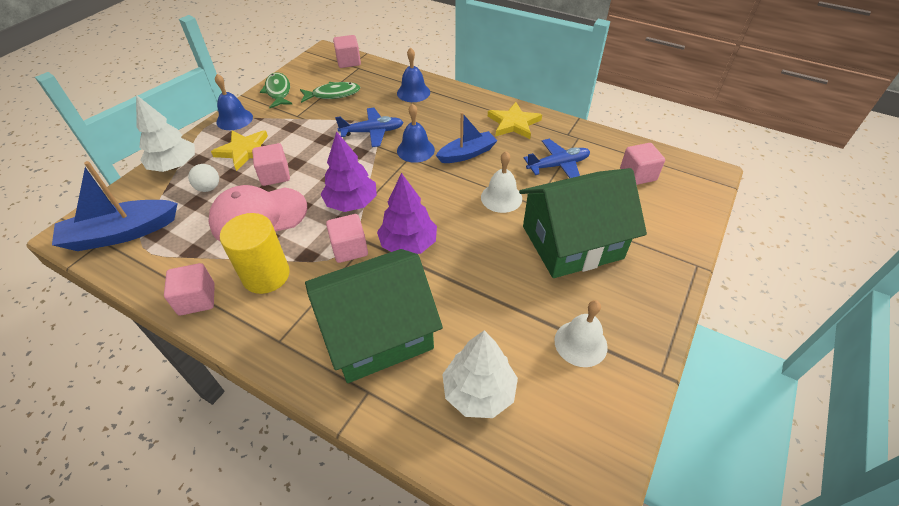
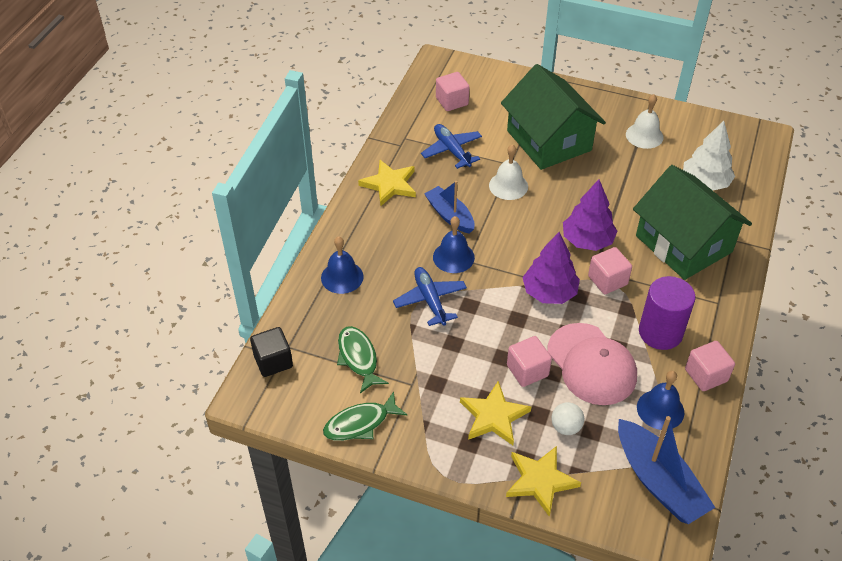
camera: 100 degrees left, 0 degrees up
white tree [136,95,195,172] -> yellow star [506,446,581,517]
blue bell [215,74,253,130] -> blue bell moved to [637,371,684,430]
yellow cylinder [220,213,290,294] -> purple cylinder [639,276,695,350]
pink cube [333,35,361,68] -> black cube [250,327,293,377]

